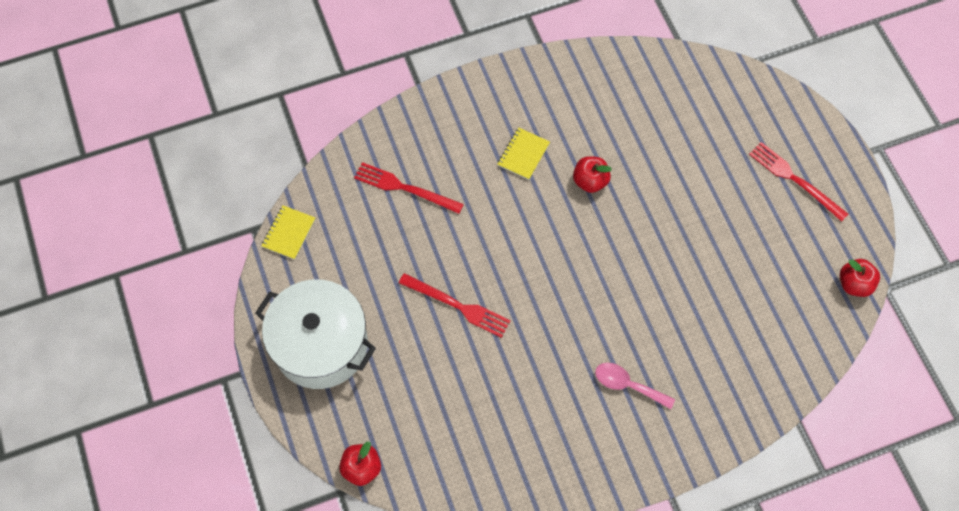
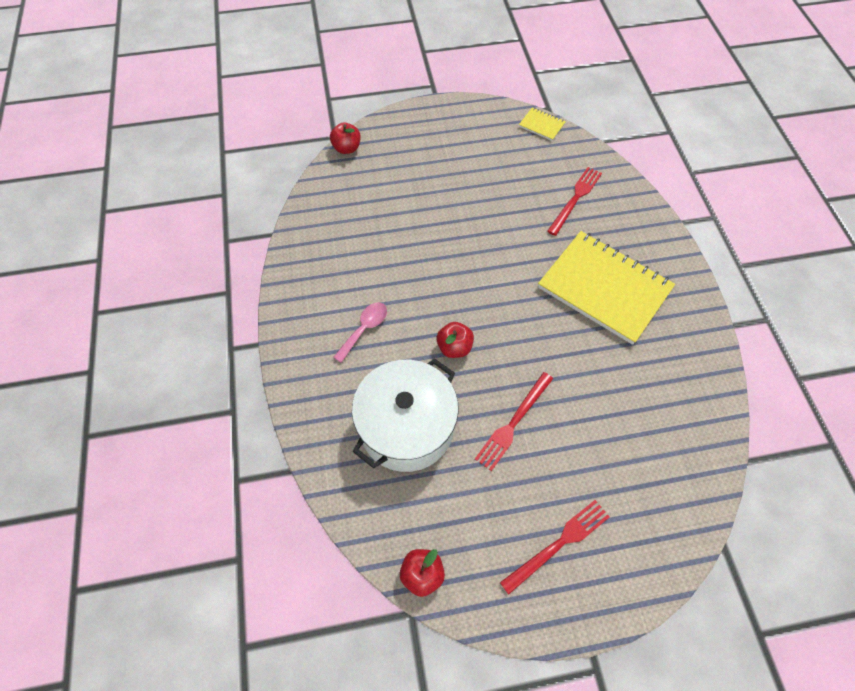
camera: 100 degrees right, 5 degrees down
white pot [255,279,376,389] -> white pot moved to [352,358,459,472]
red fork [399,273,511,338] -> red fork moved to [475,372,553,471]
yellow notebook [497,127,550,180] -> yellow notebook [538,231,675,345], size x2.43
red apple [573,156,612,193] -> red apple moved to [436,322,474,358]

